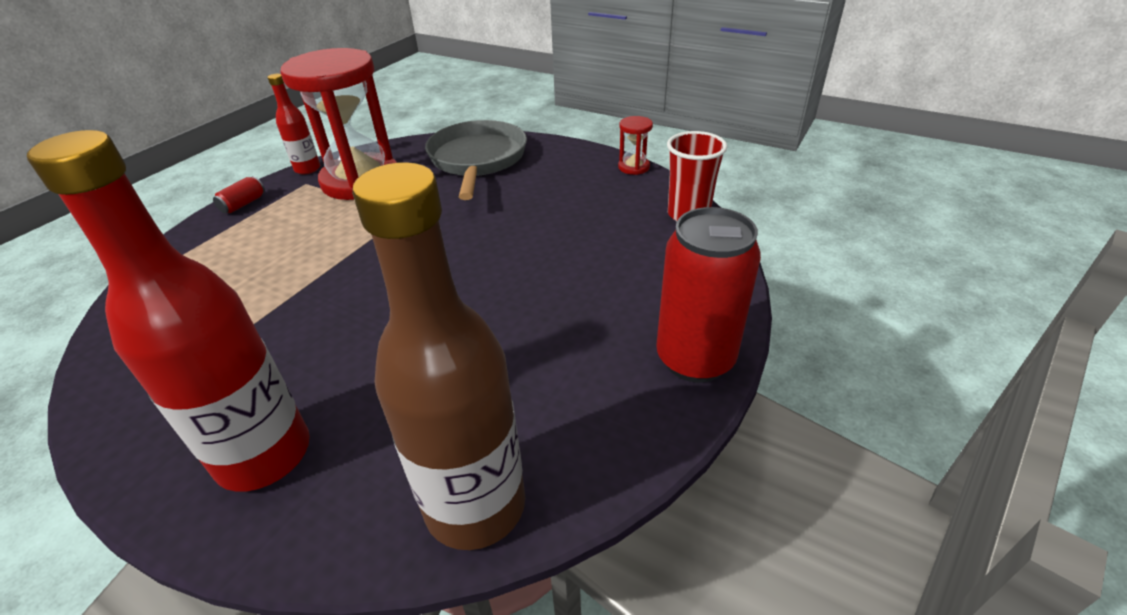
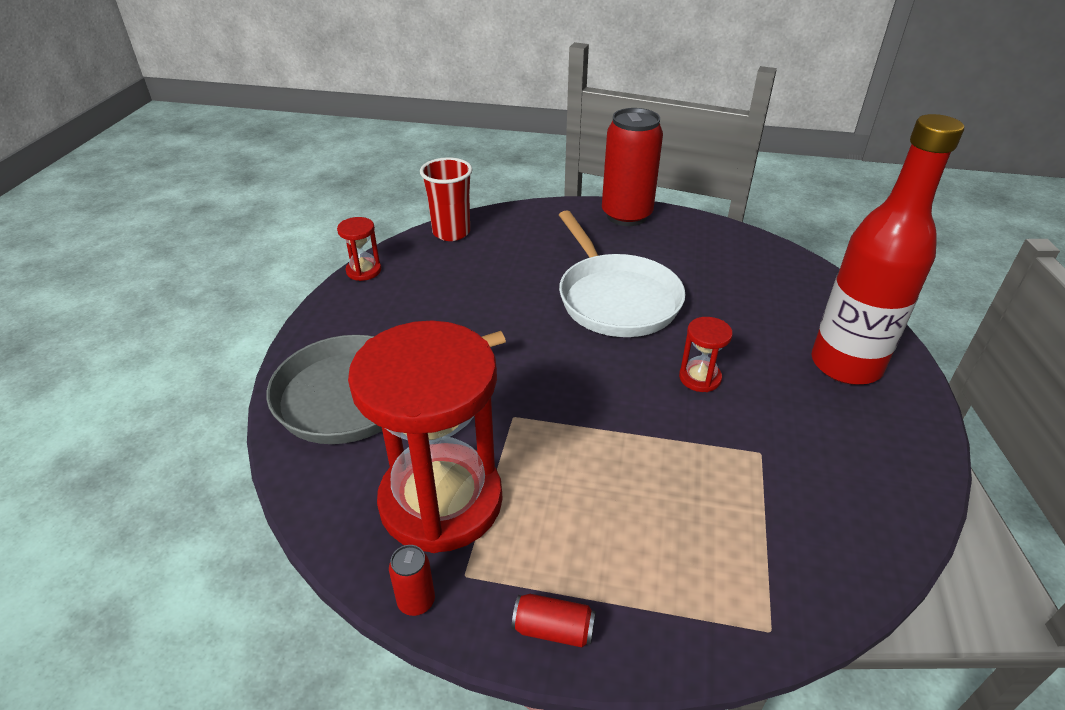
camera: 110 degrees left, 0 degrees up
red bottle [268,74,320,175] -> red can [389,545,435,616]
brown bottle [352,162,525,550] -> none
none -> white pan [559,210,686,337]
none -> red hourglass [679,317,733,392]

